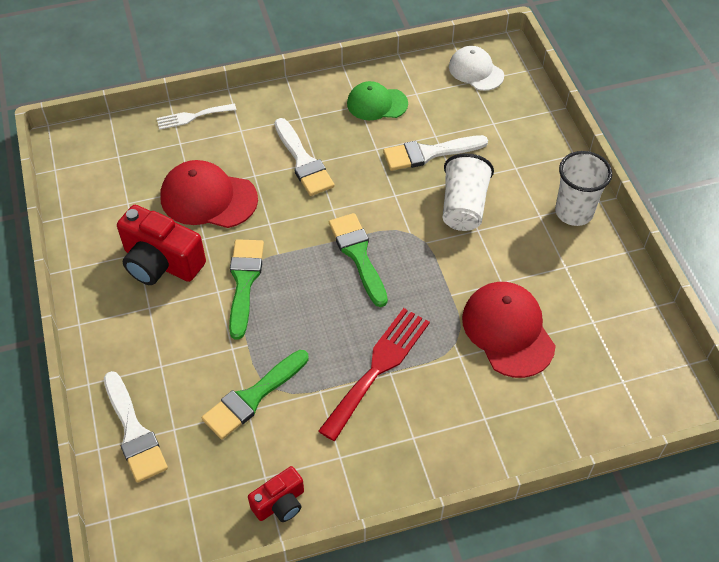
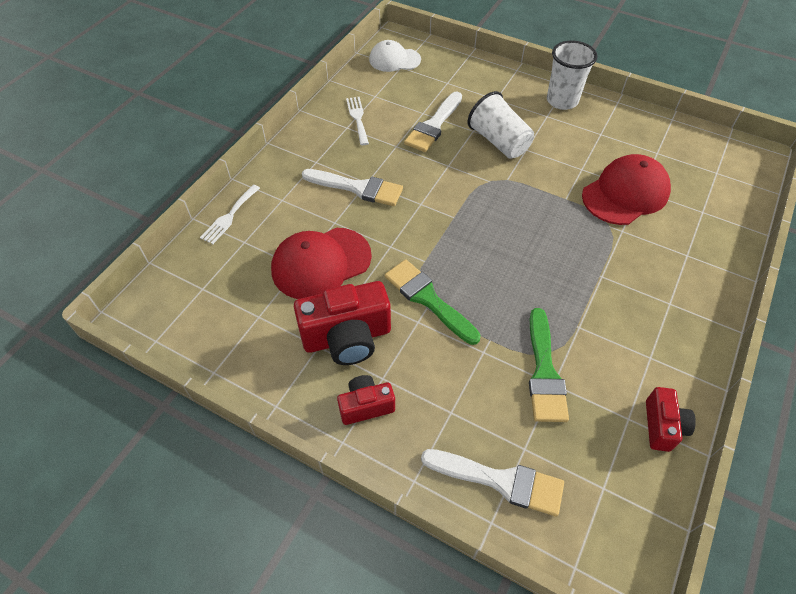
camera: 45 degrees left, 0 degrees up
red fork [318,308,430,441] -> none
green brush [329,213,388,307] -> none
green cap [347,81,408,120] -> white fork [346,97,369,145]
red cap [462,282,556,378] -> red cap turned 120 degrees clockwise [582,154,671,225]
none -> red camera [337,375,395,425]

